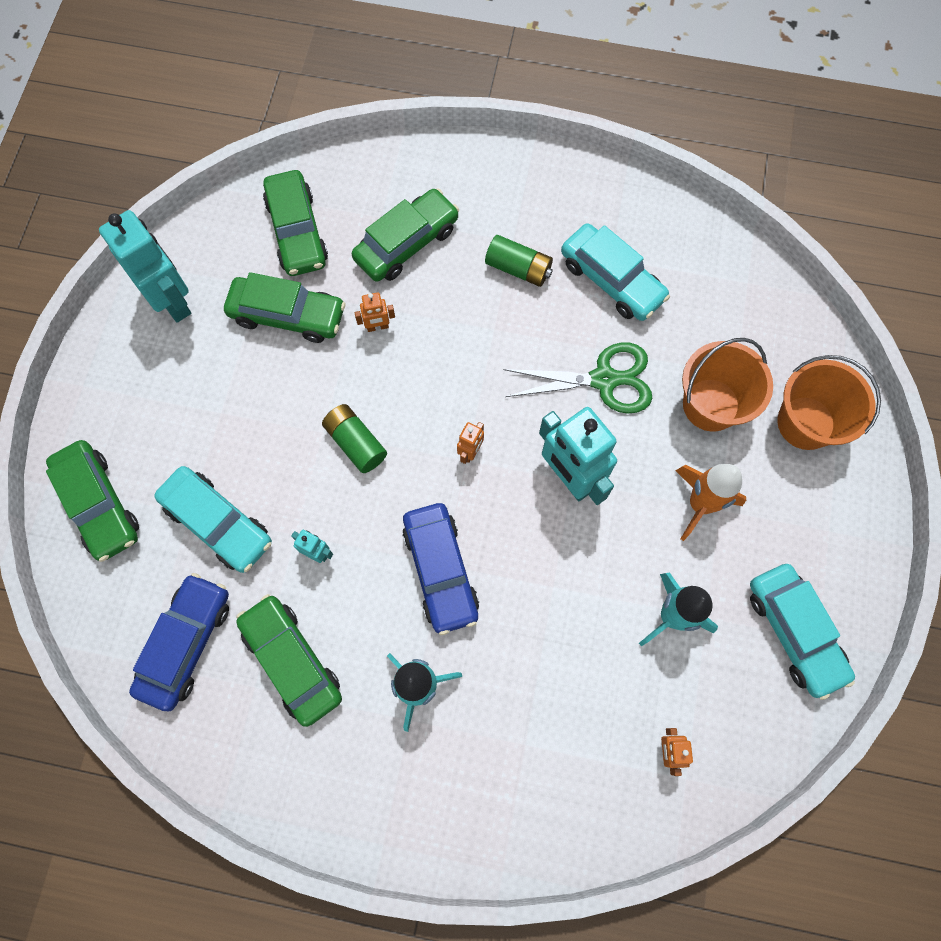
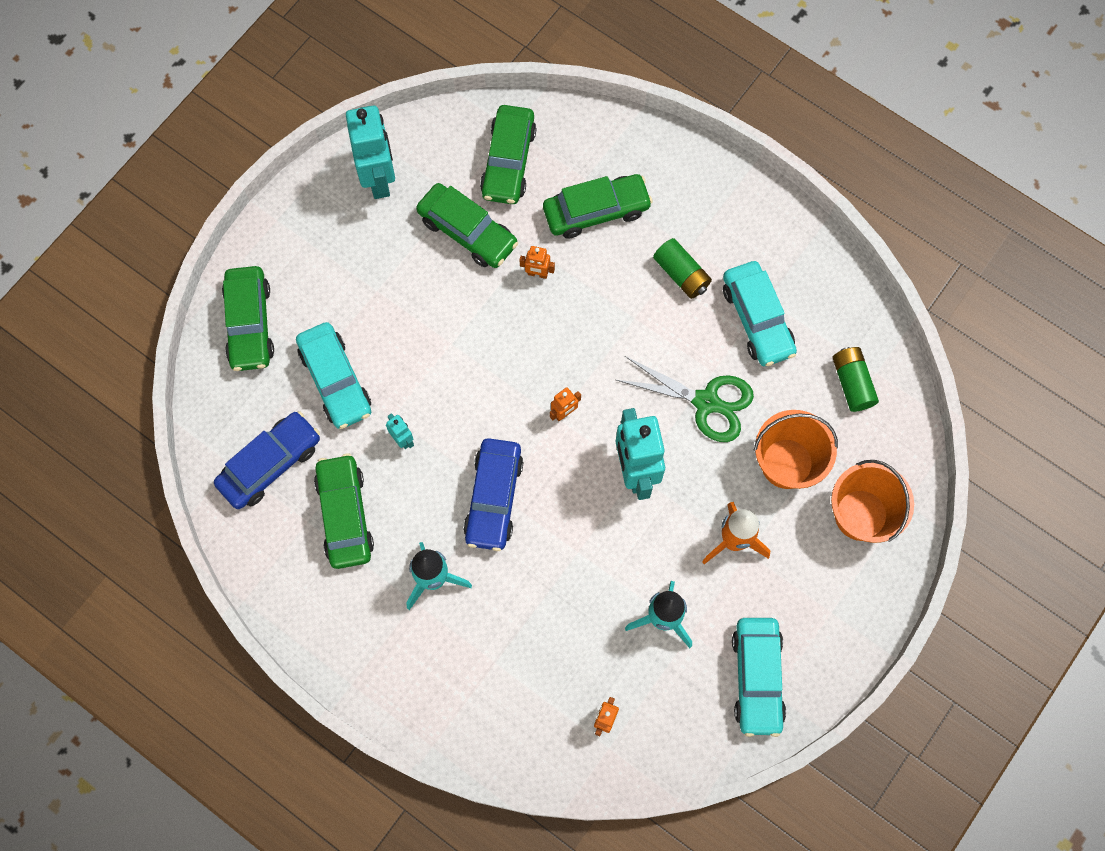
camera: 25 degrees right, 0 degrees up
green battery [322,404,387,473] -> green battery moved to [832,347,879,412]

